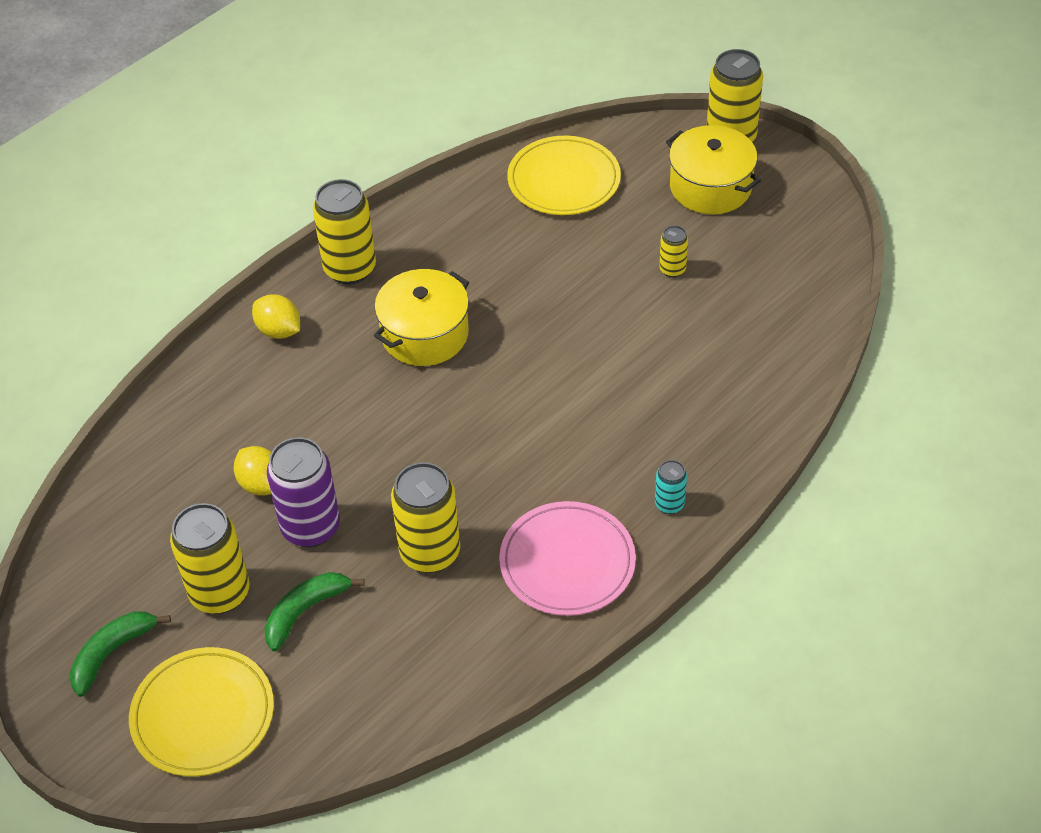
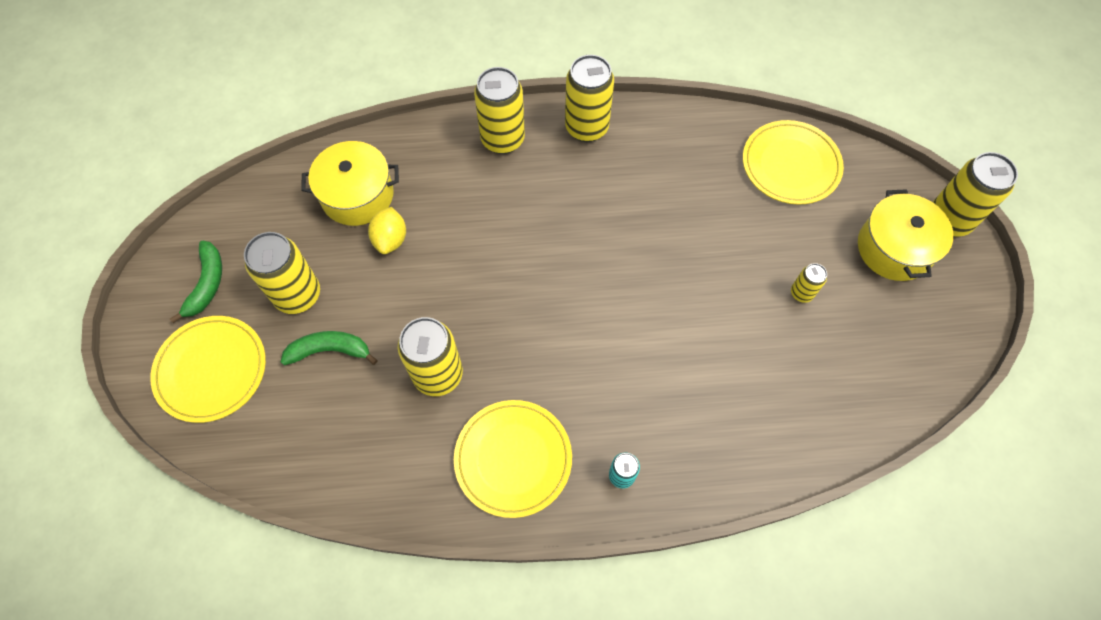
camera: 40 degrees right, 15 degrees up
green banana [70,612,171,697] -> green banana turned 105 degrees clockwise [170,241,222,323]
yellow lemon [252,294,300,339] -> yellow can [474,67,525,154]
purple can [267,437,340,547] -> none
yellow pot [374,269,469,366] -> yellow pot moved to [301,141,399,226]
pink plate [499,501,636,616] -> yellow plate [454,400,572,518]

